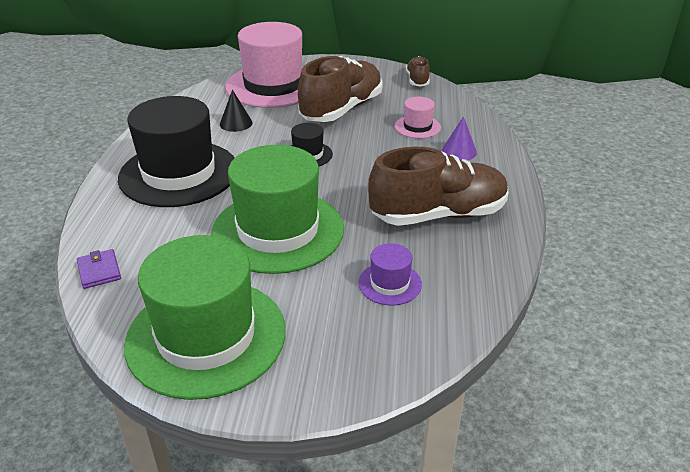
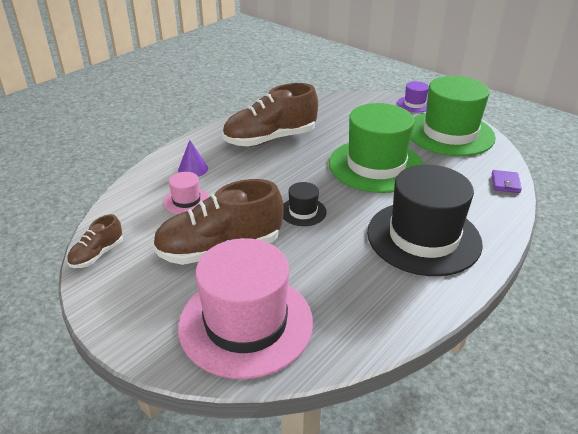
camera: 145 degrees left, 0 degrees up
black cone [220,90,253,132] -> none
purple hat [358,243,422,306] -> purple hat moved to [397,81,429,112]
brown shoe [368,147,508,226] -> brown shoe turned 45 degrees counterclockwise [222,83,318,147]

